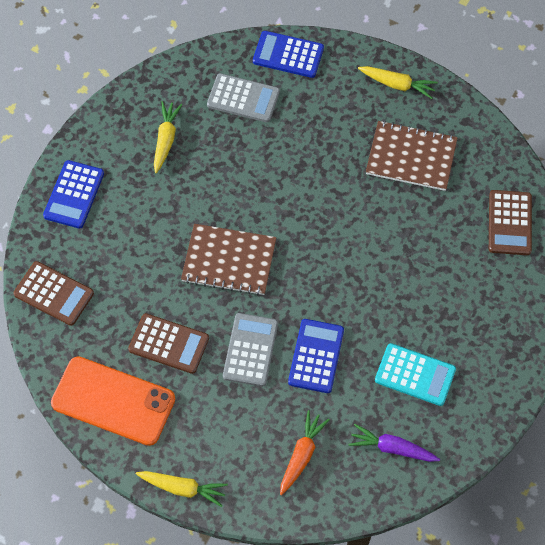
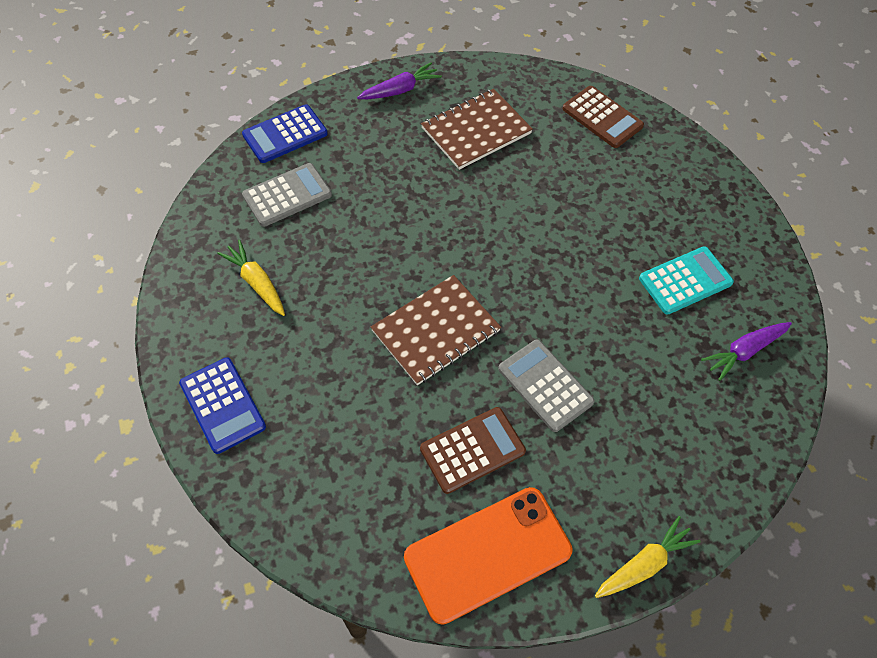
camera: 50 degrees left, 5 degrees down
brown calculator [13,261,94,326] -> none
orange carrot [280,410,330,495] -> none
blue calculator [288,319,344,393] -> none
yellow carrot [358,66,438,99] -> purple carrot [357,63,442,99]

